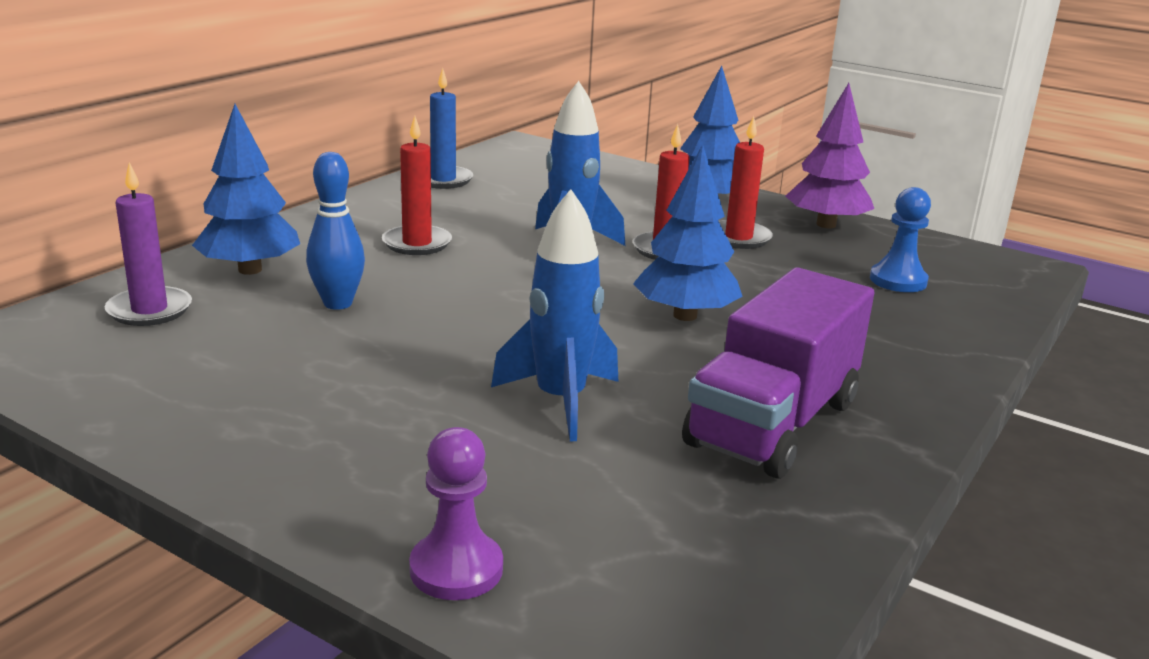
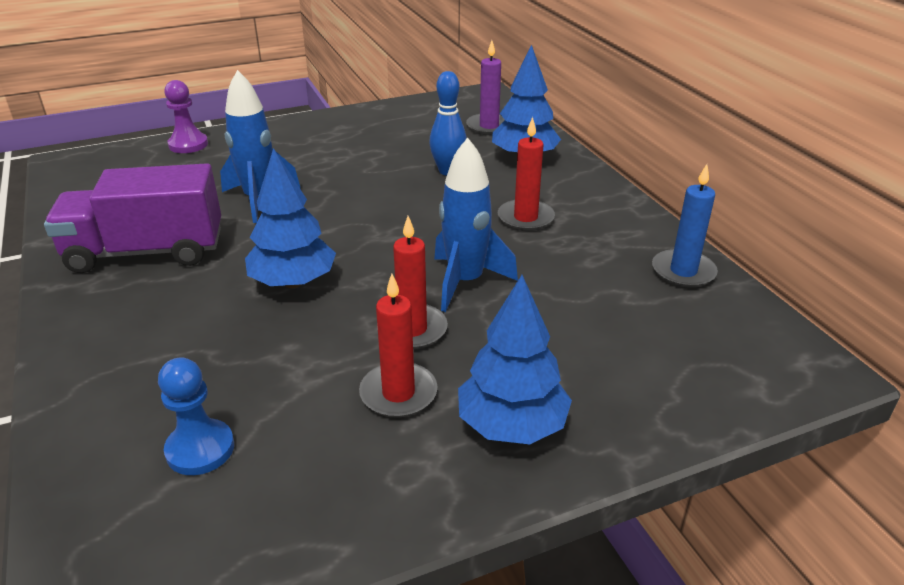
camera: 125 degrees right, 10 degrees up
purple truck [682,267,874,479] -> purple truck turned 75 degrees counterclockwise [44,163,221,273]
purple tree [786,83,874,228] -> none

